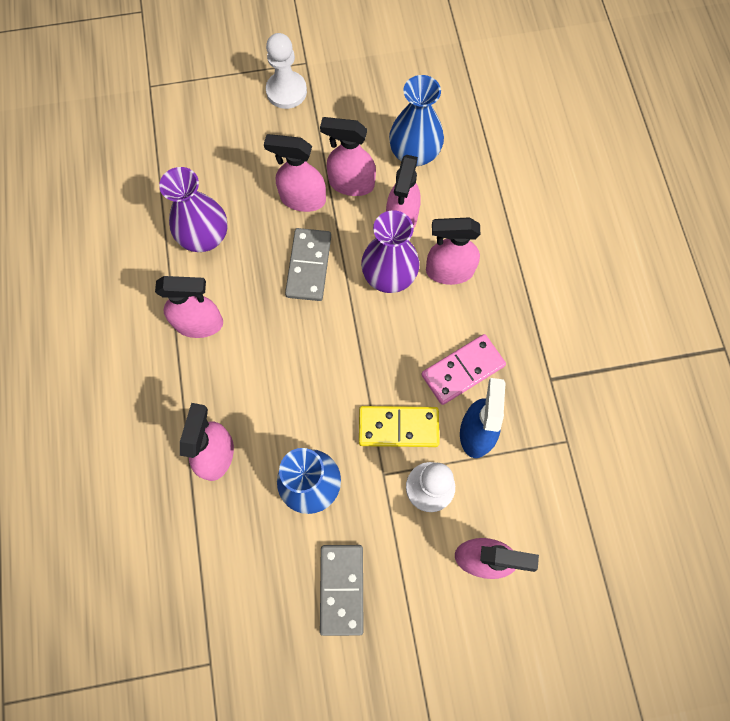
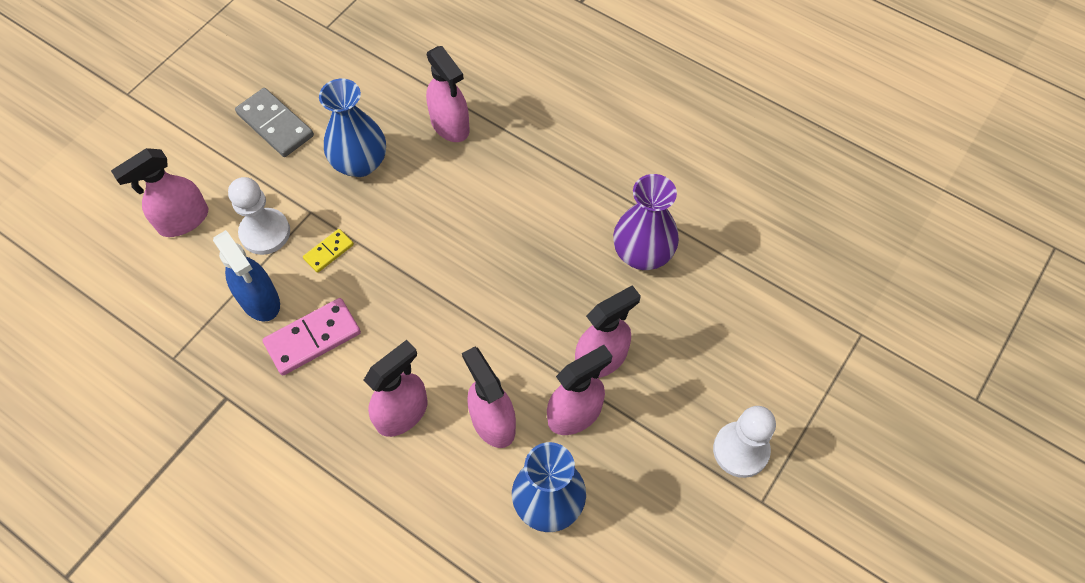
camera: 135 degrees right, 10 degrees down
pink spray bottle [155,276,223,338] -> none
grey domino [285,228,331,301] -> none
yellow domino [359,406,439,447] -> yellow domino [303,229,354,273], size x0.56
purple vase [361,210,420,293] -> none
pink domino [421,334,506,405] -> pink domino turned 45 degrees clockwise [262,298,361,375]

